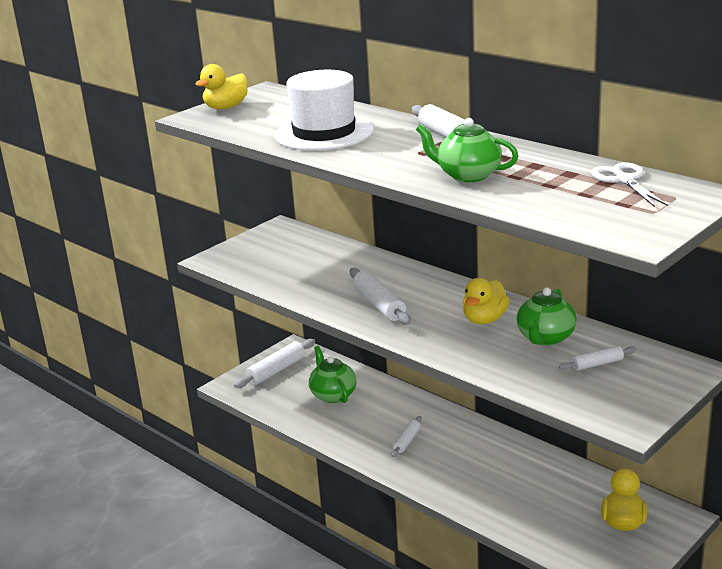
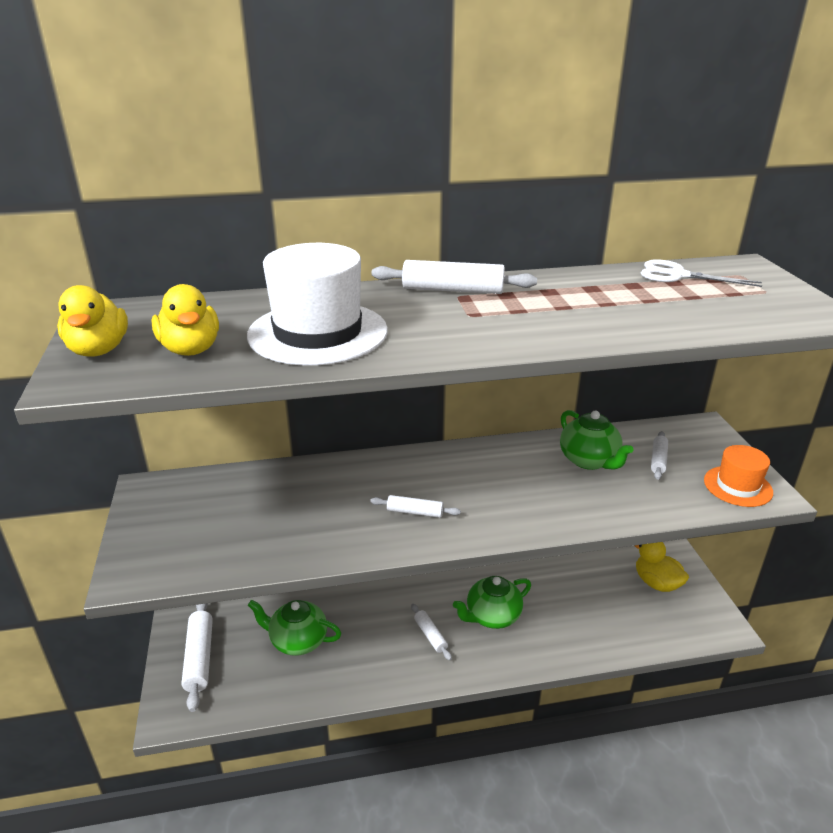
camera: 55 degrees left, 5 degrees up
white rolling pin [350,268,411,325] -> white rolling pin [370,495,461,518], size x0.58
green teapot [416,118,518,182] -> green teapot moved to [453,576,531,629]
yellow duck [463,278,510,324] -> yellow duck moved to [151,284,219,356]
none -> orange hat [704,445,773,507]

